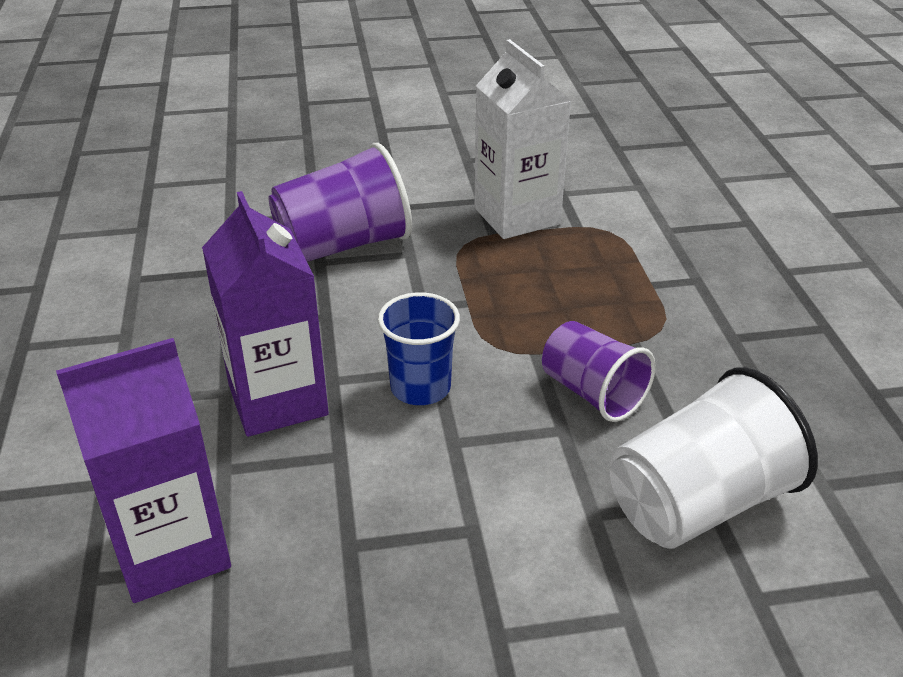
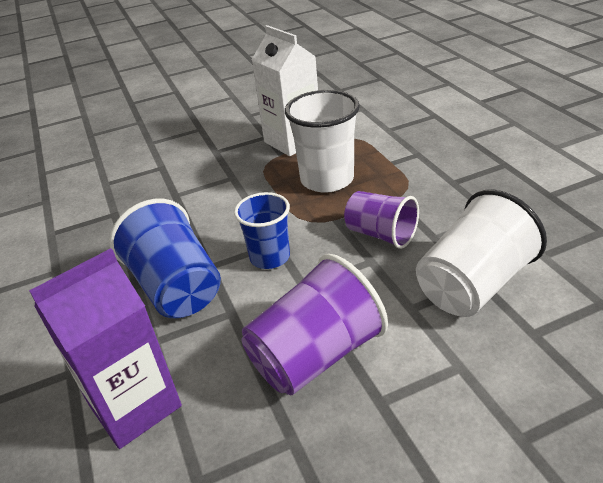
camera: 10 degrees left, 0 degrees up
purple carton [202,191,329,437] -> blue cup [109,199,221,318]
purple cup [269,143,412,262] -> purple cup moved to [241,254,388,395]
none -> white cup [285,90,360,193]

